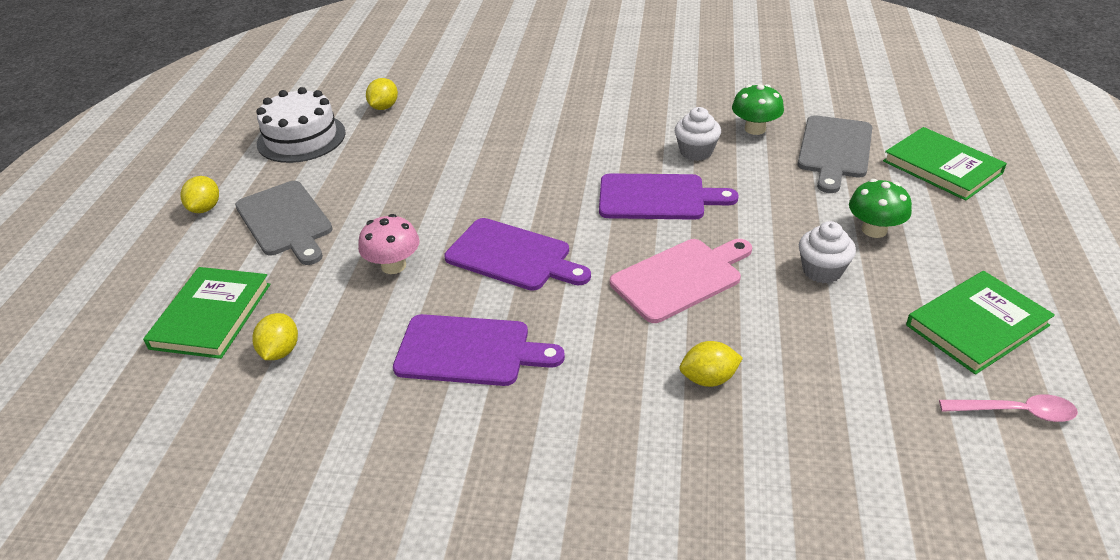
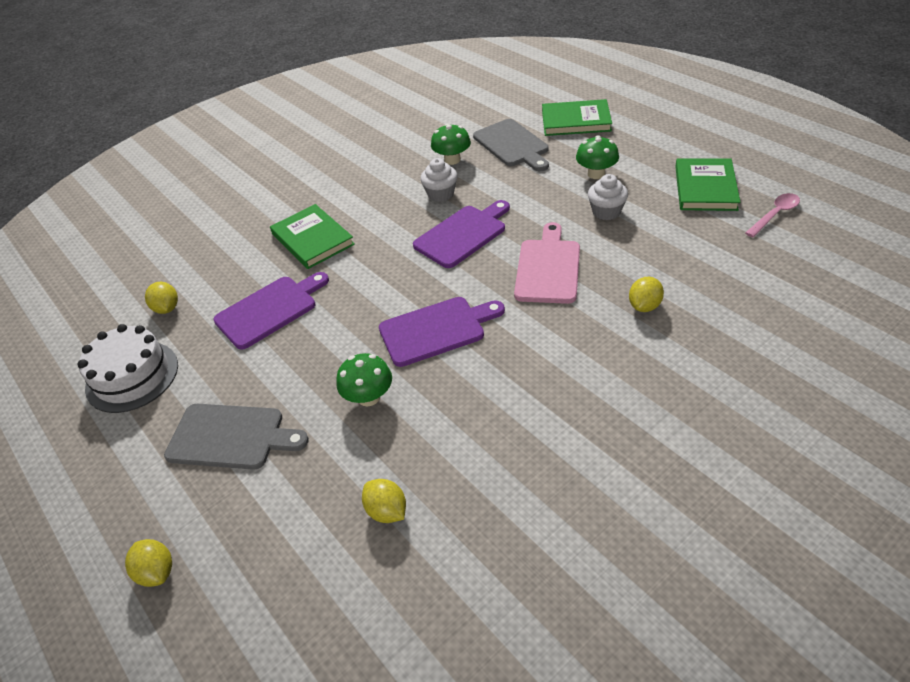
camera: 45 degrees left, 5 degrees up
green book [143,267,270,359] -> green book moved to [270,204,355,269]
yellow lemon [180,176,219,213] -> yellow lemon moved to [125,539,172,587]
pink mushroom [358,214,420,274] -> green mushroom [336,353,392,407]
purple cutting board [393,314,565,386] -> purple cutting board moved to [213,272,329,350]

